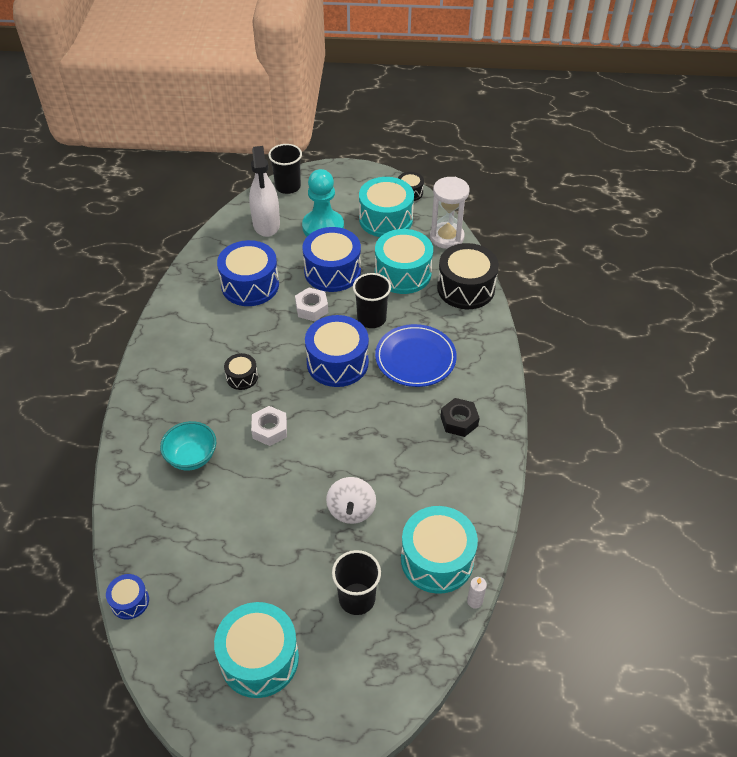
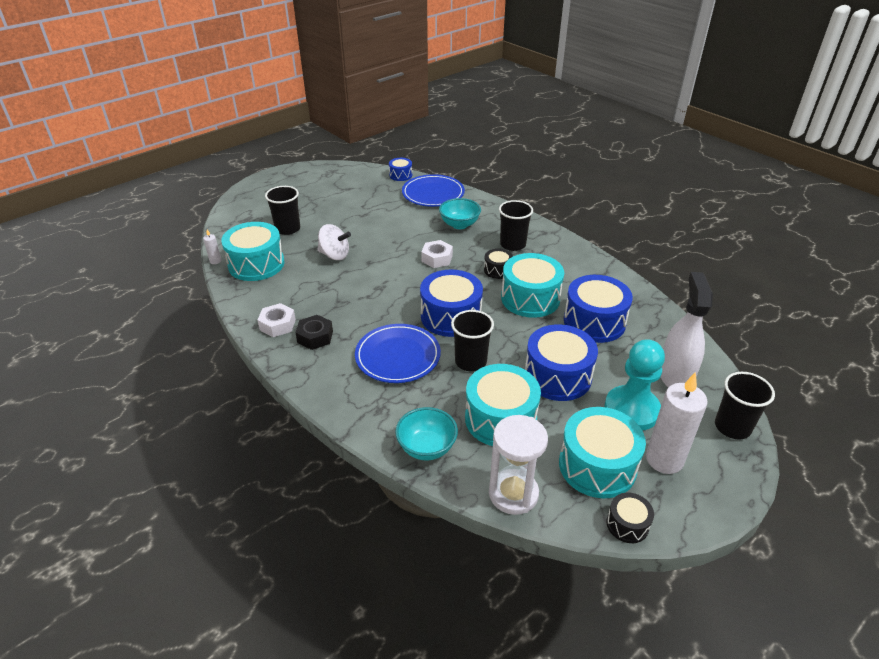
camera: 135 degrees right, 10 degrees down
turquoise drum [214,602,299,698] -> turquoise drum moved to [501,253,564,318]
white spray bottle [249,146,280,237] -> white spray bottle turned 60 degrees clockwise [661,272,713,387]
white nut [295,287,328,321] -> white nut moved to [257,303,296,337]
white spinning top [326,477,376,524] -> white spinning top turned 150 degrees clockwise [317,224,351,260]
black drum [437,243,499,309] -> turquoise bowl [395,407,458,460]
none -> blue plate [402,174,465,207]
none -> black cup [499,200,533,251]
none -> white candle [646,372,708,474]

